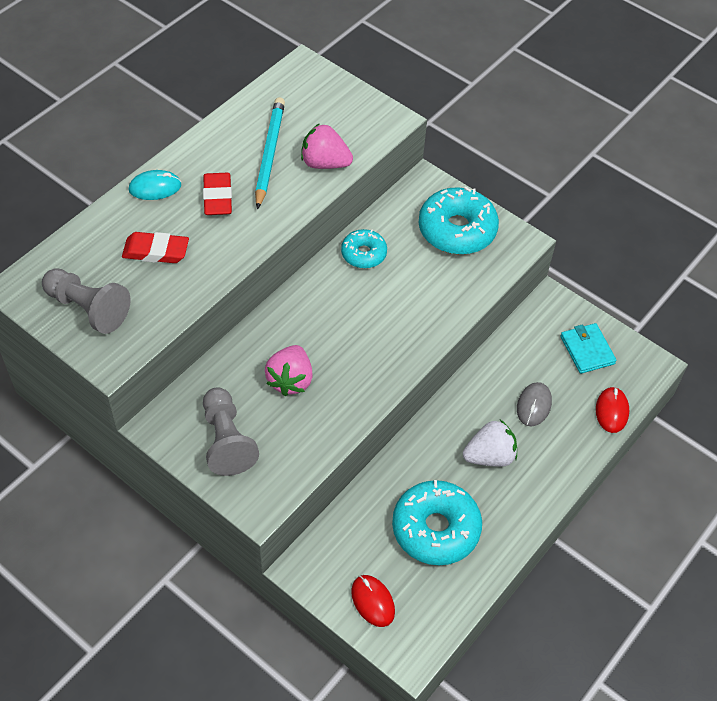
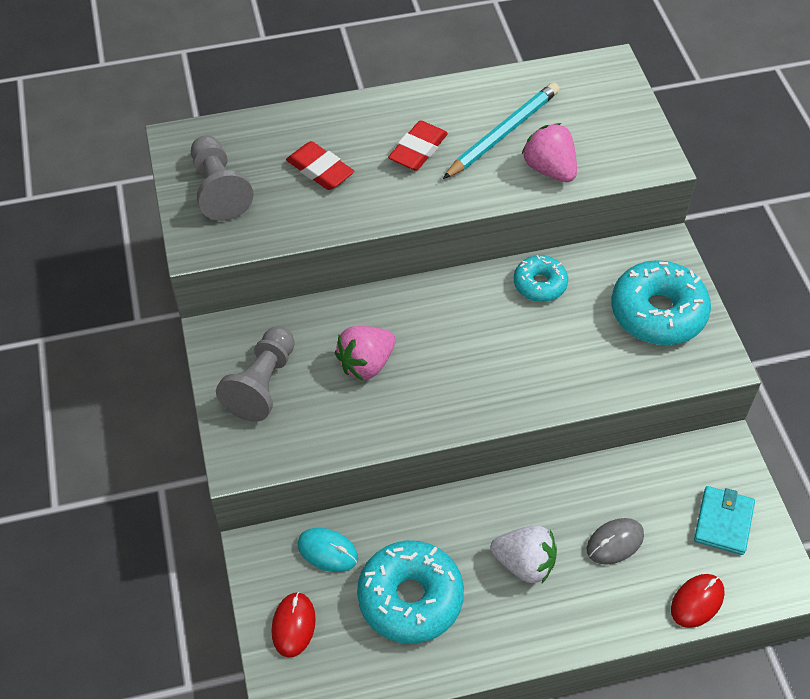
camera: 40 degrees right, 0 degrees up
turquoise mouse [128,170,181,200] -> turquoise mouse moved to [297,528,358,572]

